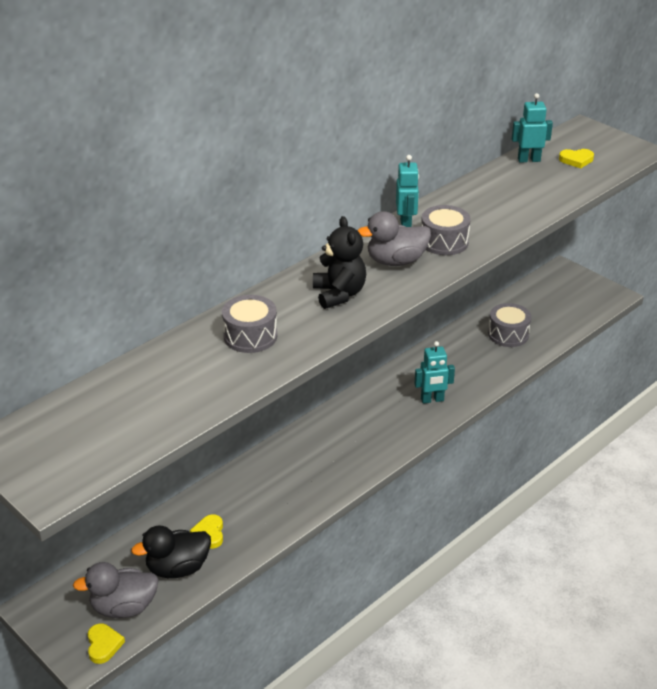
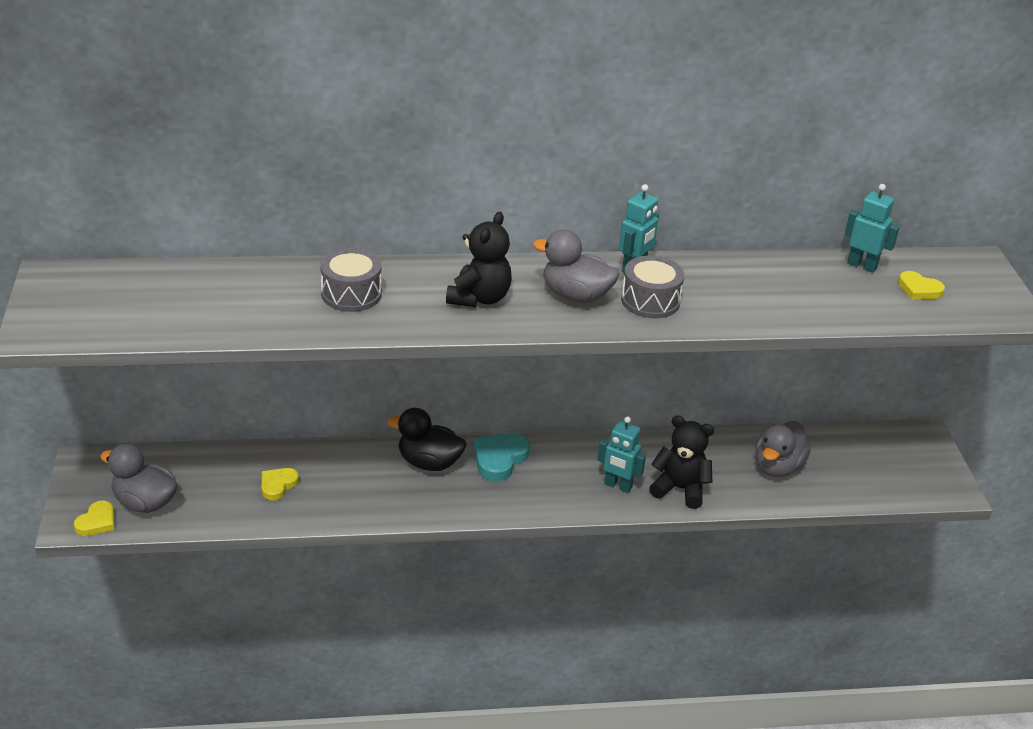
camera: 35 degrees right, 0 degrees up
black duck [131,526,211,578] -> black duck moved to [387,408,466,471]
grey drum [488,303,532,347] -> grey duck [755,421,811,477]
none -> turquoise heart [474,433,530,481]
none -> black teddy bear [649,415,714,509]

